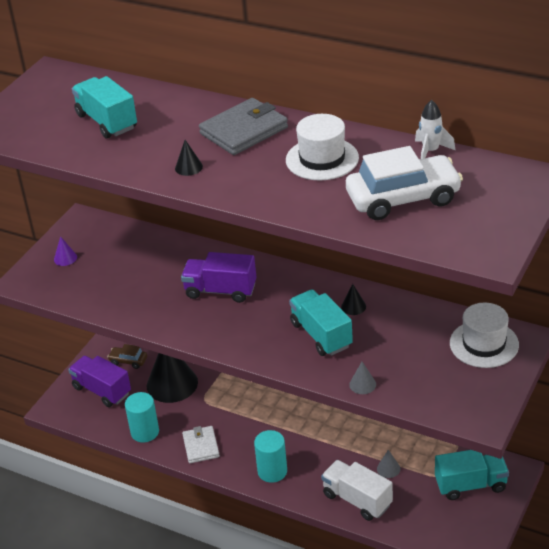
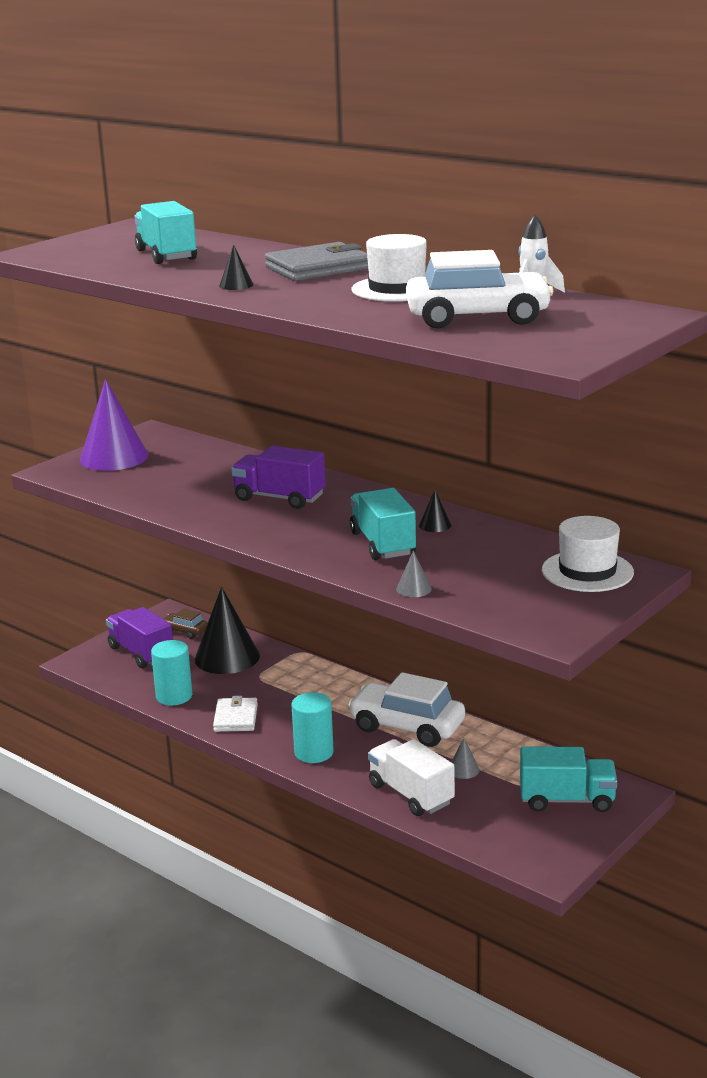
camera: 10 degrees right, 15 degrees down
purple cone [54,236,77,266] -> purple cone [80,379,148,471], size x2.40
none -> white car [348,672,465,747]

